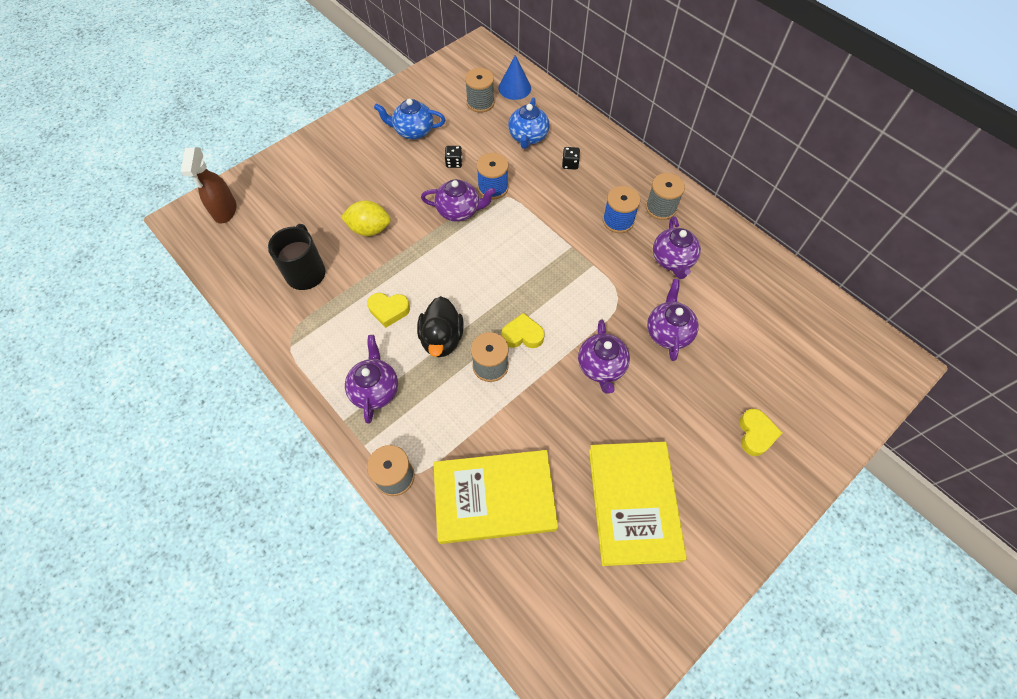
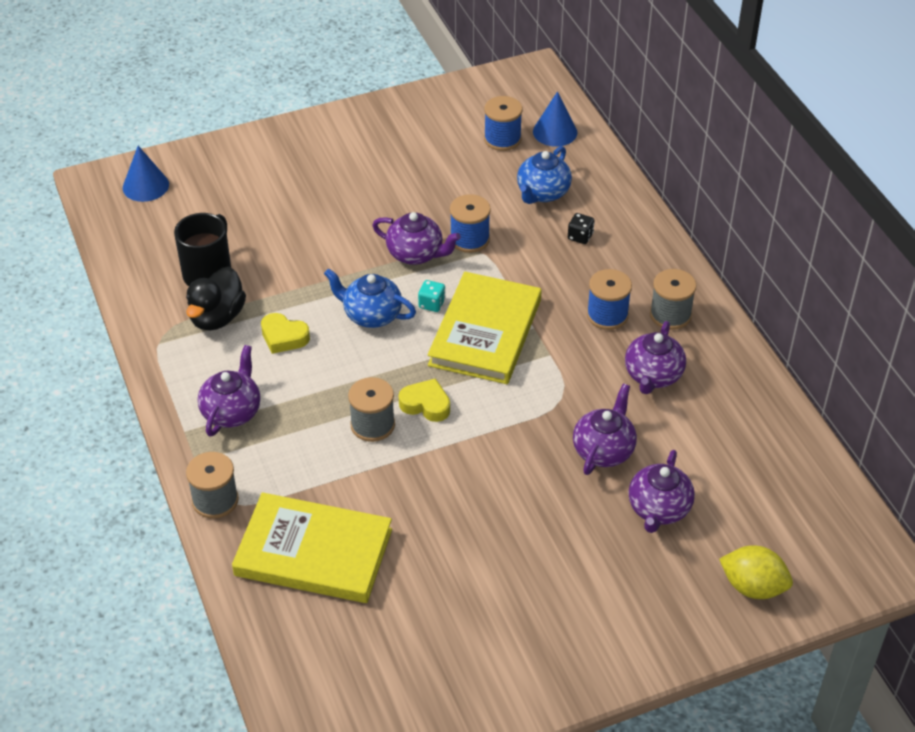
camera: 20 degrees right, 15 degrees down
brown spray bottle [180,147,237,224] -> blue cone [123,146,169,202]
yellow lemon [341,200,391,236] -> yellow lemon moved to [719,545,793,599]
blue teapot [374,99,445,140] -> blue teapot moved to [324,268,416,328]
black duck [417,296,464,357] -> black duck moved to [186,267,246,331]
black dice [445,146,463,168] -> none
grey spool [465,68,495,113] -> blue spool [484,96,522,151]
purple teapot [578,319,630,394] -> purple teapot moved to [628,450,695,533]
yellow book [589,442,687,566] -> yellow book moved to [427,272,542,384]
yellow heart [739,409,783,456] -> none
none -> turquoise dice [418,280,445,312]

